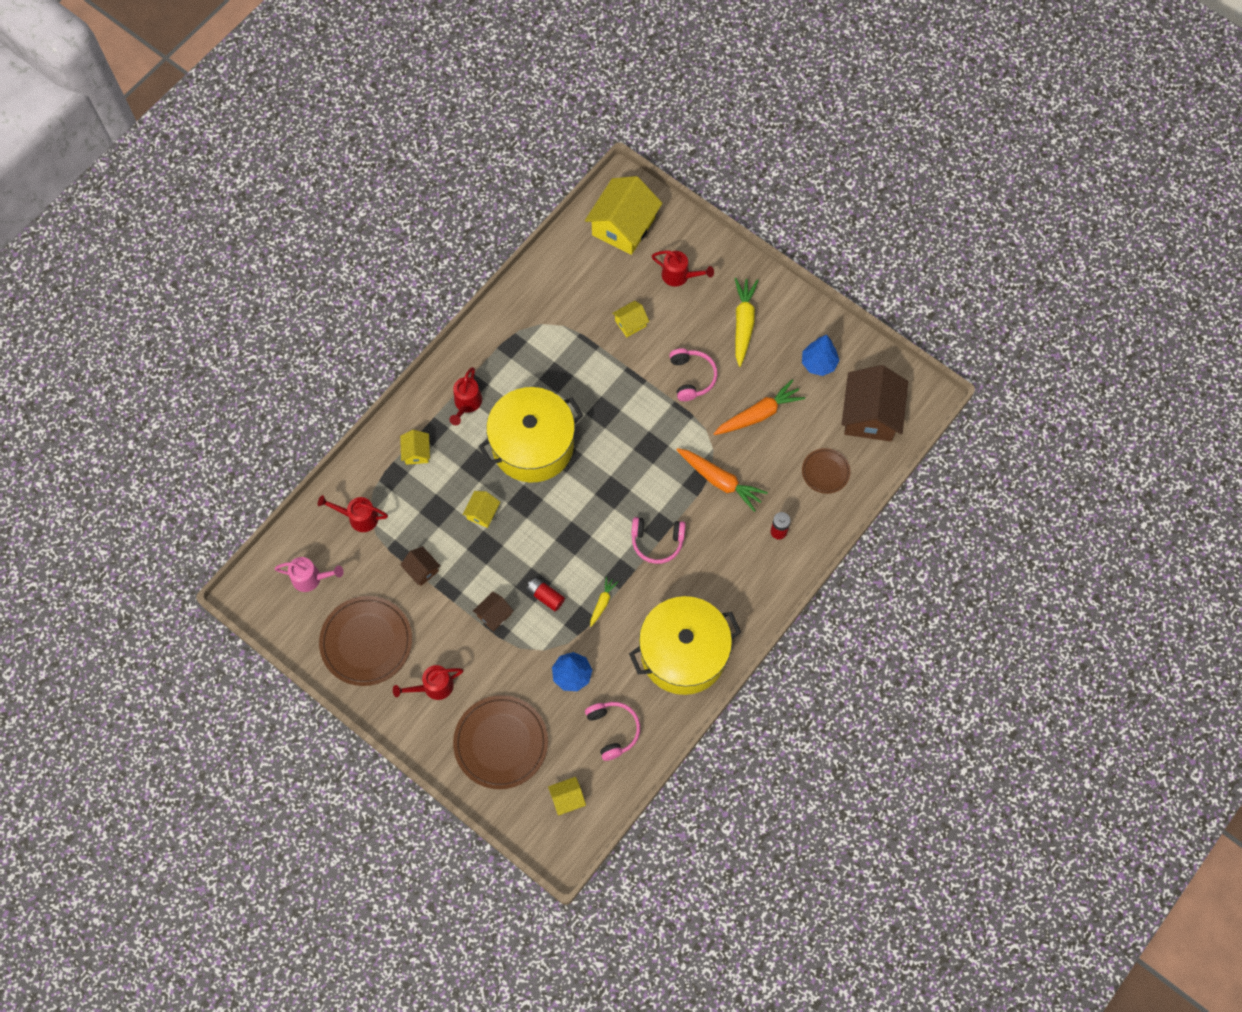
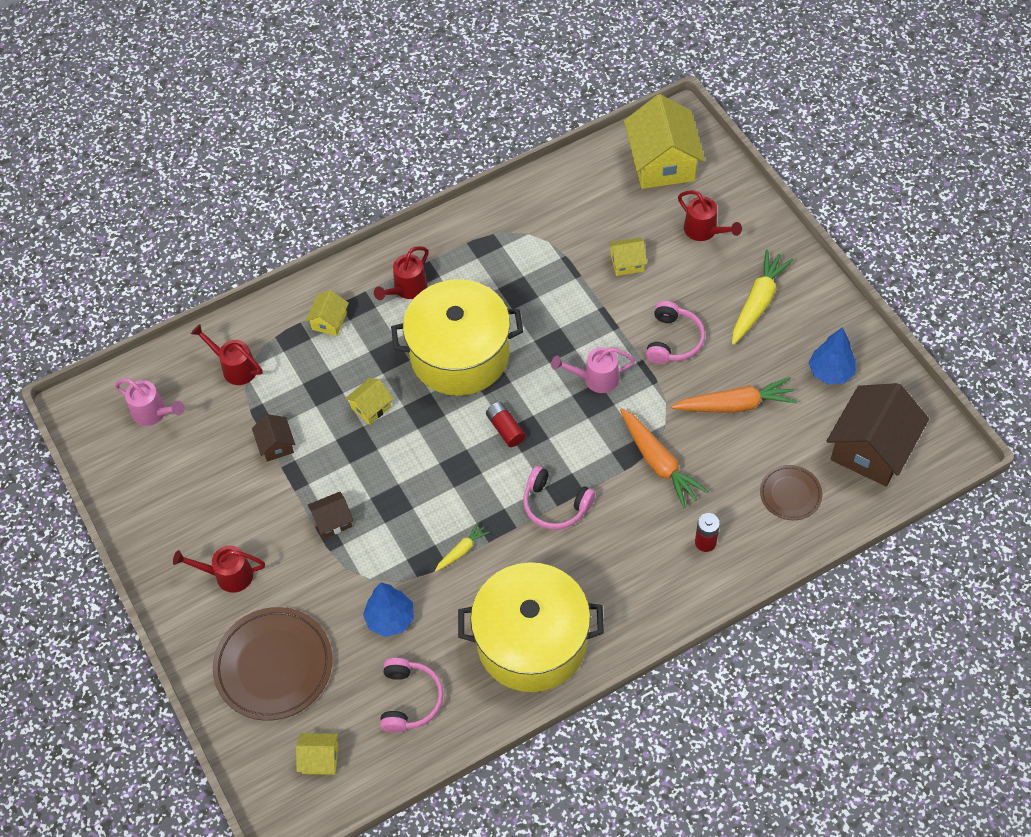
camera: 25 degrees right, 10 degrees down
brown plate [319,596,412,686] -> none
red battery [526,577,565,611] -> red battery moved to [486,402,525,447]
yellow house [585,176,662,255] -> yellow house turned 60 degrees counterclockwise [624,94,705,189]
none -> pink watering can [551,347,635,393]

